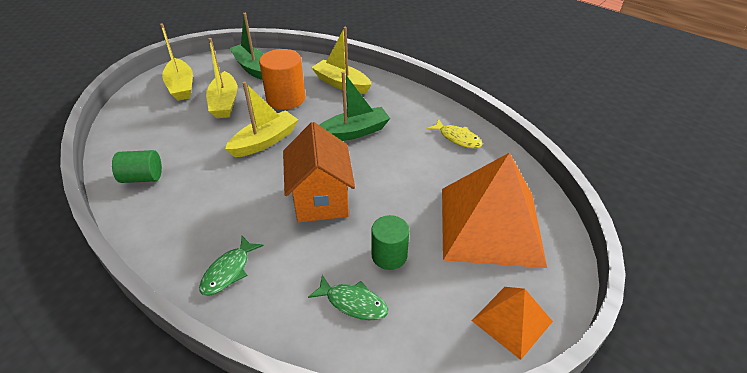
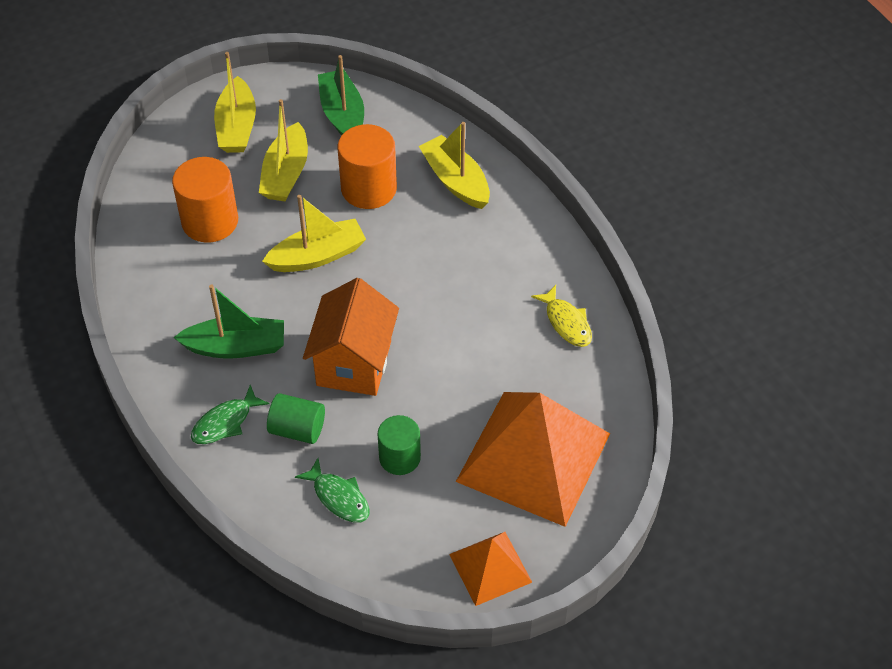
camera: 20 degrees right, 10 degrees up
green cylinder [112,150,162,183] -> green cylinder moved to [267,393,325,444]
green boat [319,71,390,141] -> green boat moved to [173,284,284,359]
none -> orange cylinder [172,157,238,243]

